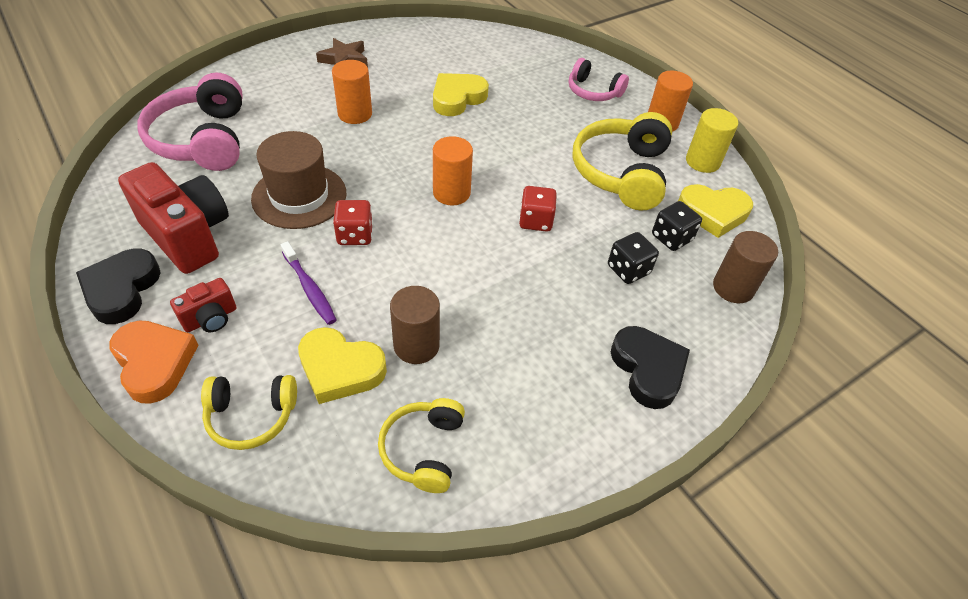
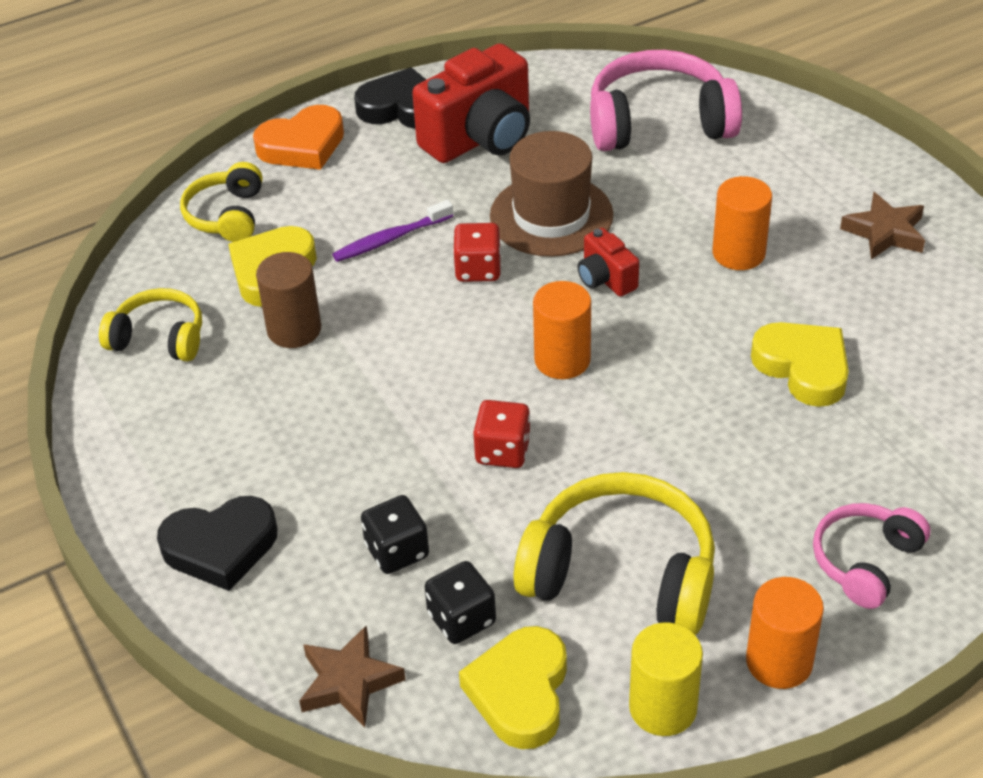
camera: 100 degrees right, 5 degrees down
red camera [170,278,236,332] -> red camera moved to [577,228,639,297]
brown cylinder [713,231,778,303] -> brown star [299,625,406,728]

